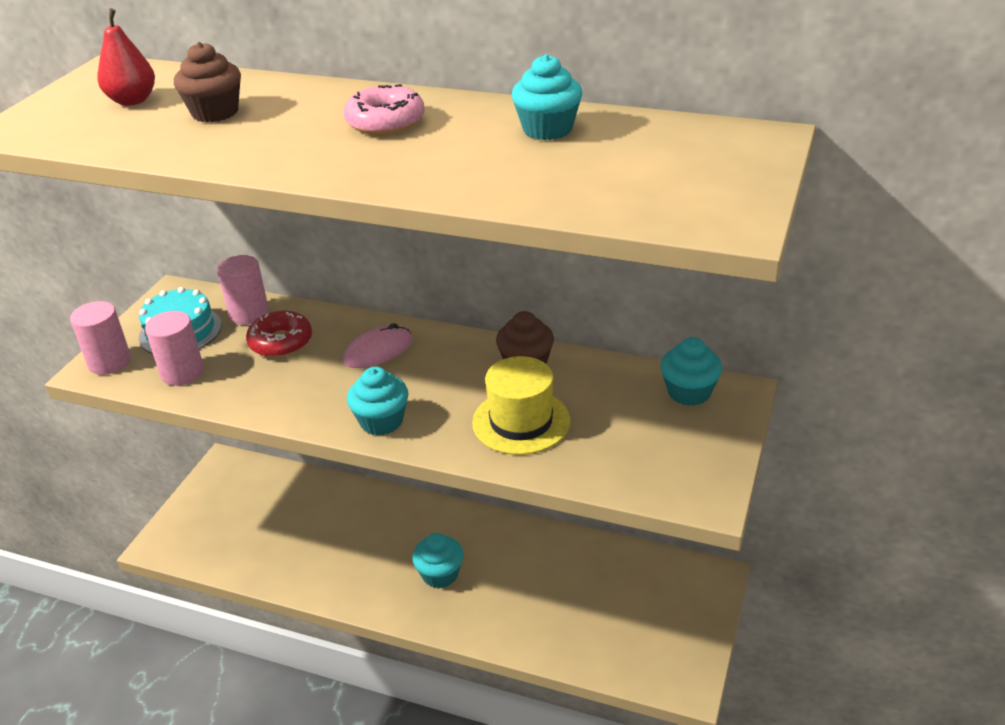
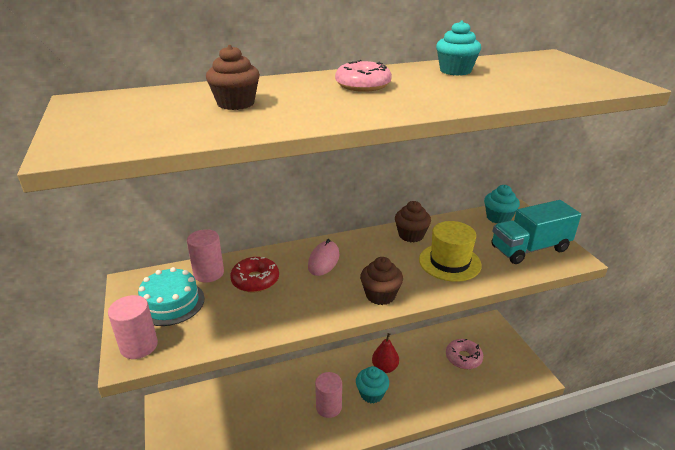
camera: 40 degrees left, 5 degrees down
red pear [98,8,155,106] -> red pear moved to [372,333,399,373]
pink cylinder [145,311,204,386] -> pink cylinder moved to [315,372,342,418]
turquoise cupcake [347,367,408,436] -> brown cupcake [360,257,403,305]
none -> pink donut [446,339,483,369]
none -> turquoise truck [491,200,581,264]

